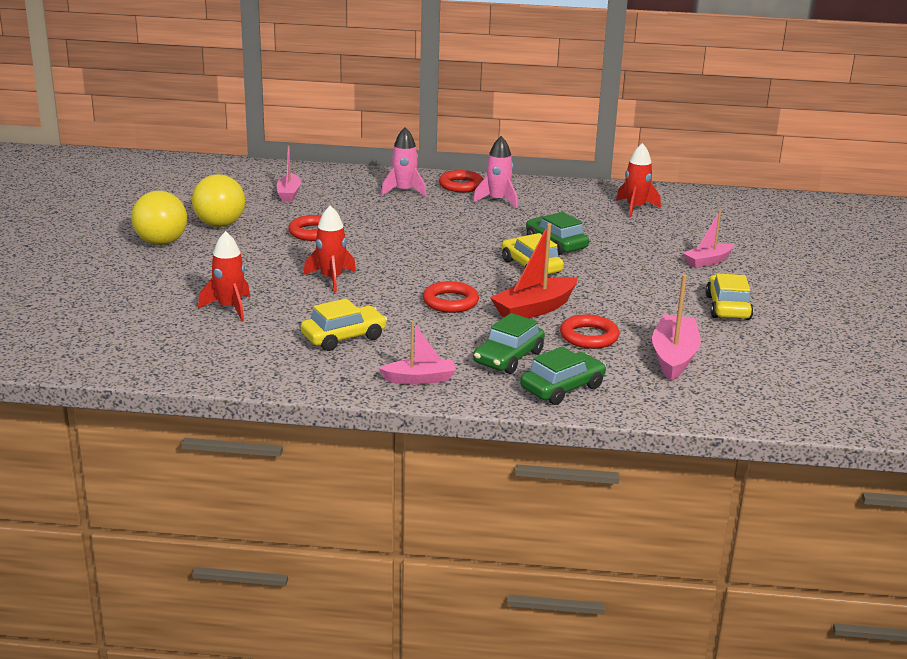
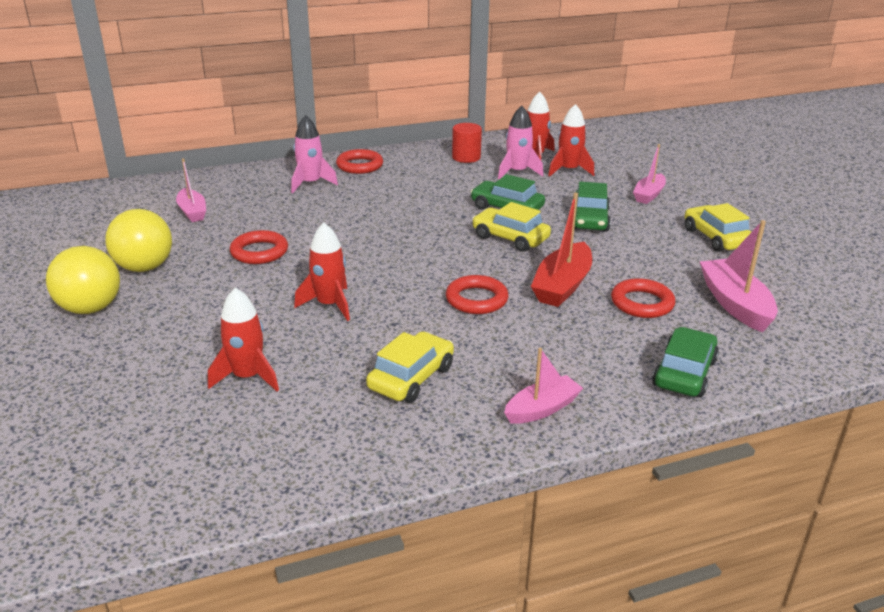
camera: 25 degrees left, 5 degrees up
pink rocket [473,136,518,208] -> pink rocket moved to [498,106,543,179]
green car [473,313,545,374] -> green car moved to [571,182,611,232]
none -> red cylinder [452,123,482,163]
none -> red rocket [548,104,594,177]

